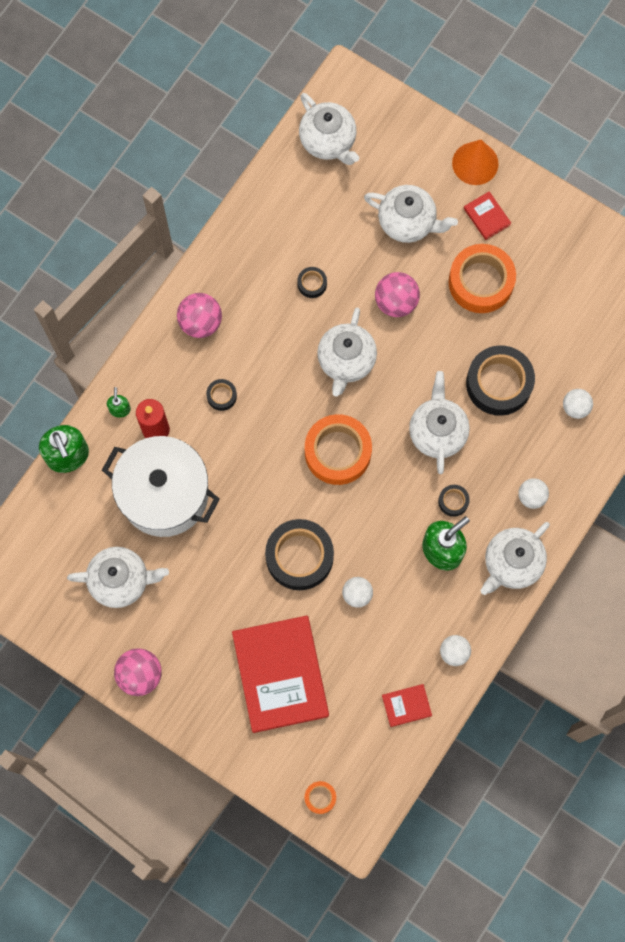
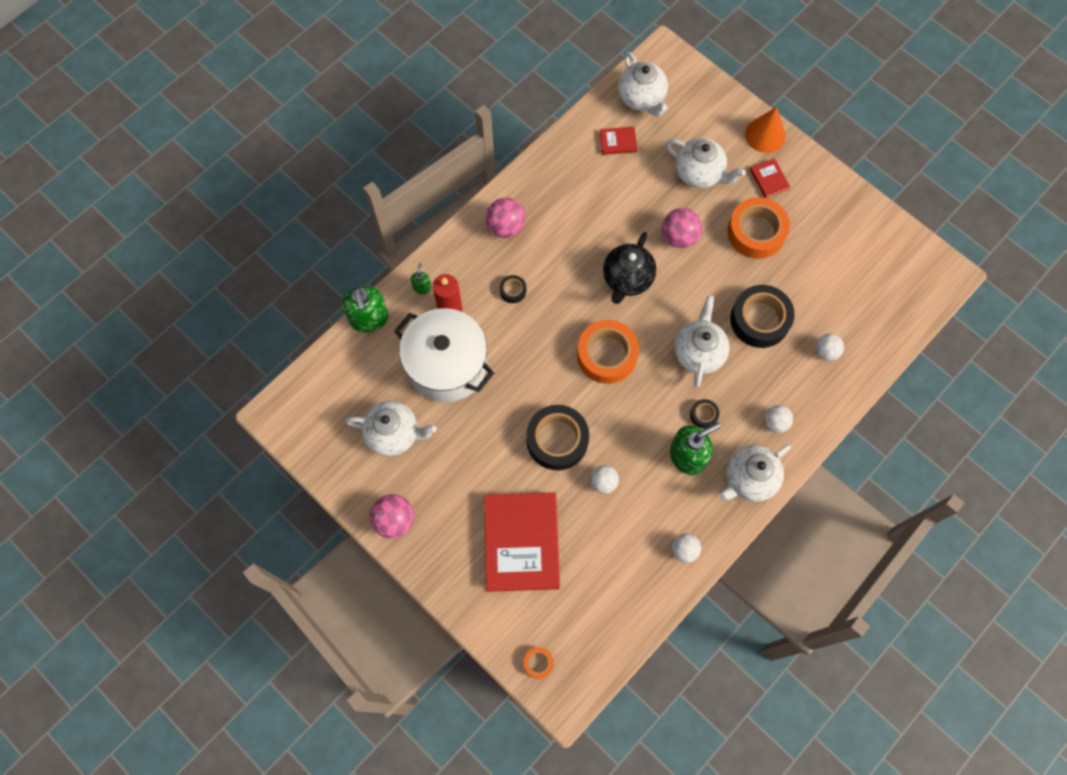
camera: 10 degrees right, 5 degrees down
black tape [297,267,327,298] -> none
white teapot [317,308,377,397] -> black teapot [603,232,656,304]
red book [382,684,432,727] -> red book moved to [600,127,637,155]

